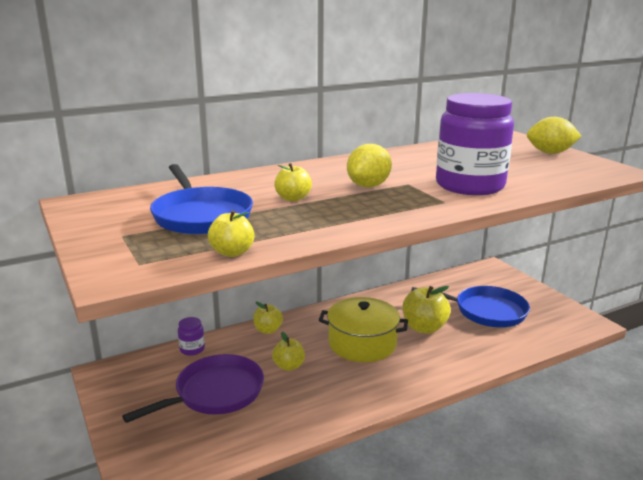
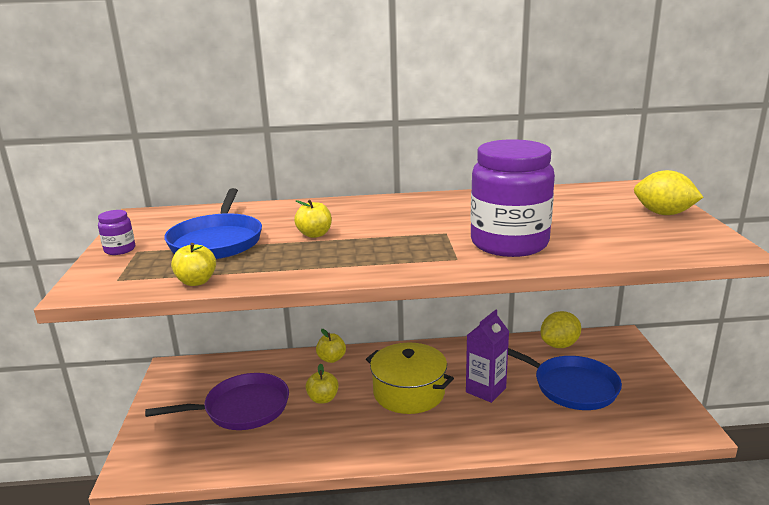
camera: 25 degrees right, 0 degrees up
purple jar [178,317,205,356] -> purple jar moved to [98,210,135,255]
yellow lemon [347,144,392,188] -> yellow lemon moved to [541,311,581,348]
yellow apple [403,286,450,334] -> purple carton [466,310,509,403]

